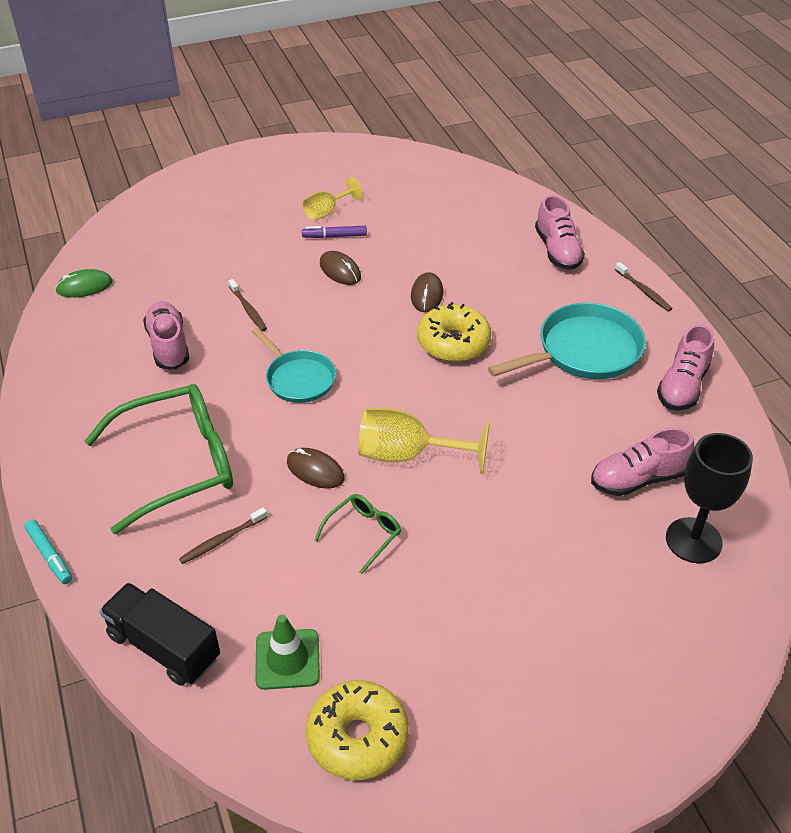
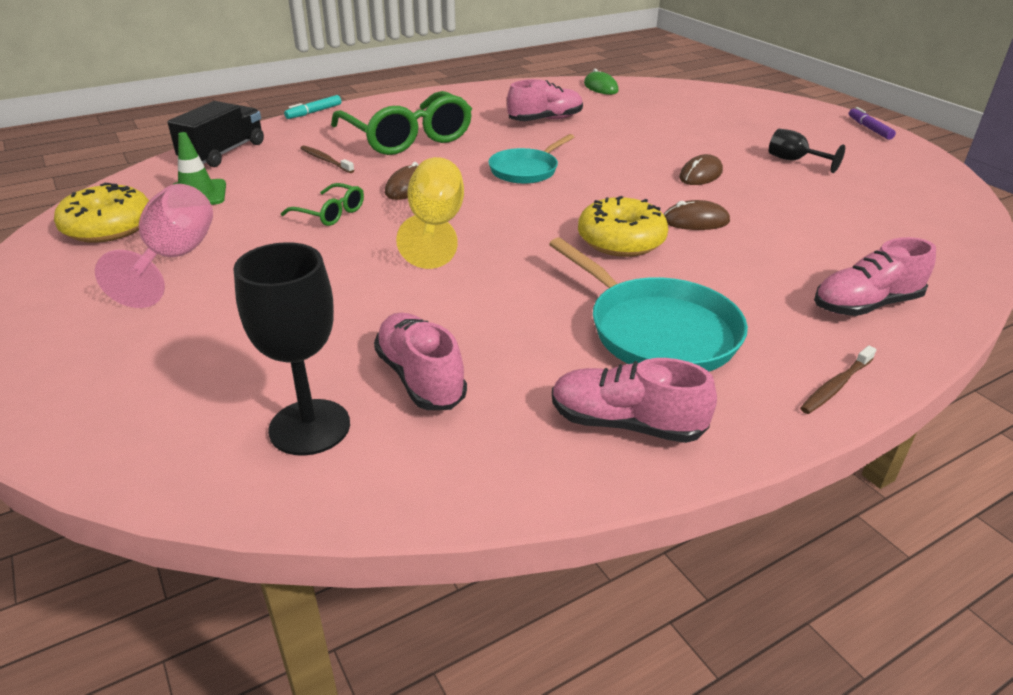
camera: 80 degrees right, 10 degrees down
brown toothbrush [228,279,267,331] -> none
yellow goblet [302,177,363,221] -> black goblet [769,129,845,173]
purple marker [302,226,367,238] -> purple marker moved to [849,107,896,140]
none -> pink goblet [95,184,213,308]

